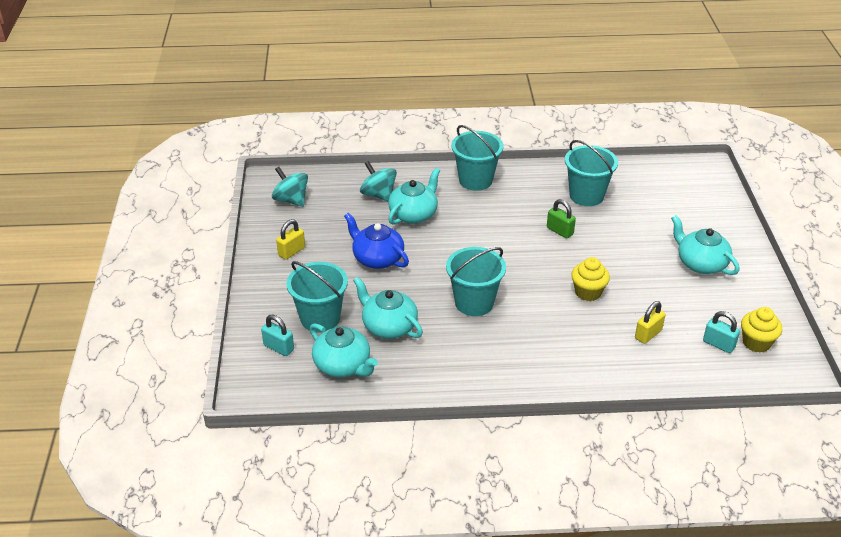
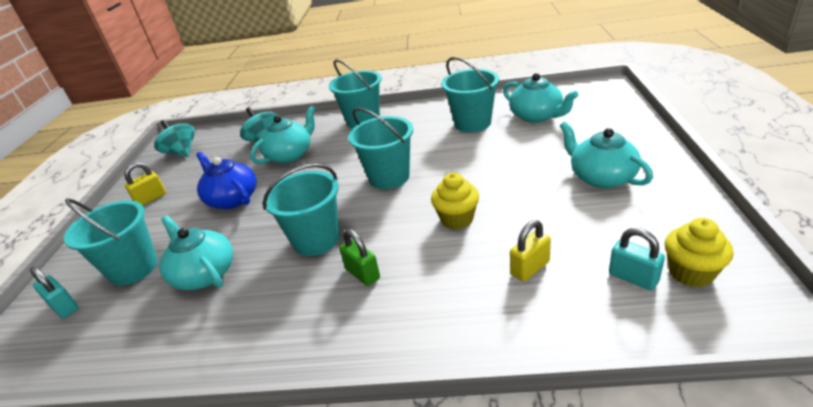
camera: 10 degrees right, 5 degrees down
turquoise teapot [310,323,378,377] -> turquoise teapot moved to [503,73,578,123]
green padlock [547,199,576,239] -> green padlock moved to [339,229,380,286]
none -> turquoise bucket [348,107,413,189]

